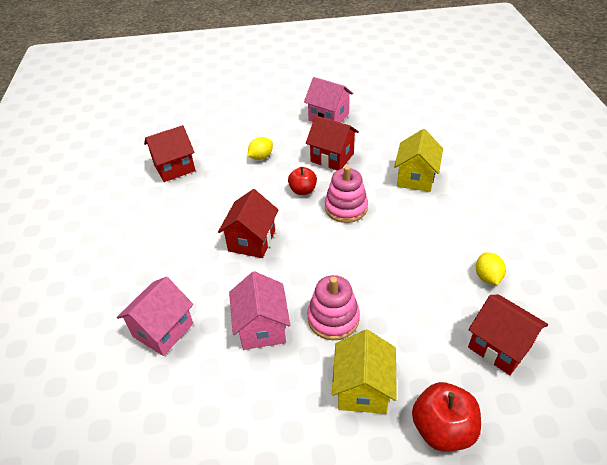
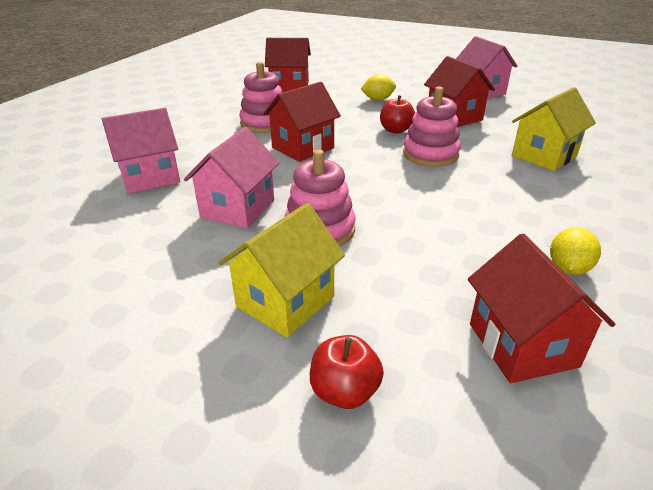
camera: 30 degrees right, 10 degrees down
red apple [412,382,481,452] -> red apple [310,335,384,409], size x0.65
none -> pink stacking toy [239,62,282,133]

